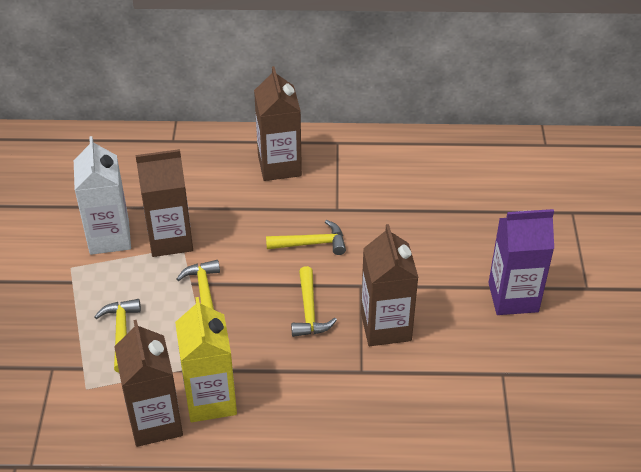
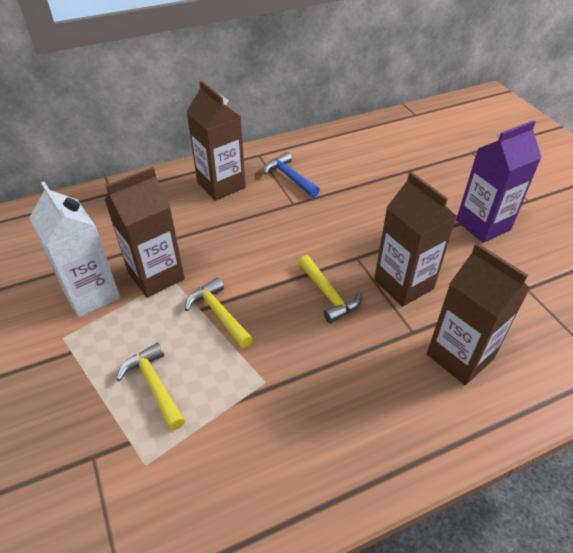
camera: 25 degrees left, 0 degrees up
brown carton [114,320,183,447] -> brown carton moved to [427,243,530,385]
yellow carton [175,297,237,422] -> none
yellow hammer [266,220,346,255] -> none
none -> blue hammer [264,152,320,197]

